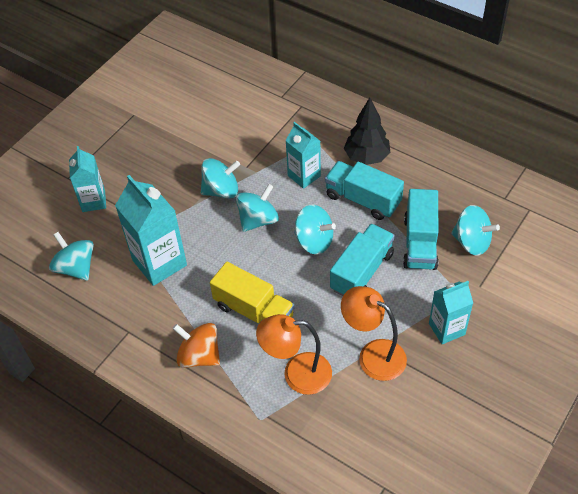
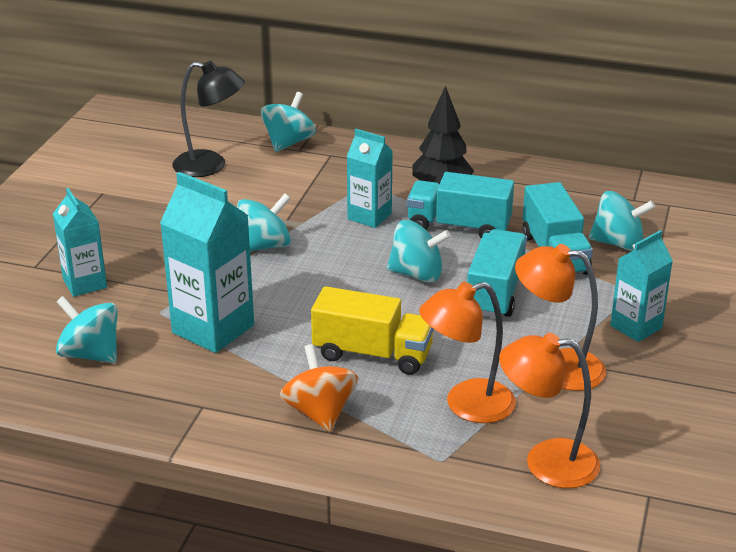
camera: 20 degrees left, 20 degrees down
orange spinning top [173,323,220,368] -> orange spinning top turned 60 degrees clockwise [280,344,358,432]
turquoise spinning top [236,184,279,232] -> turquoise spinning top moved to [261,92,316,152]
none -> black lamp [172,61,245,177]
none -> orange lamp [499,333,600,488]

